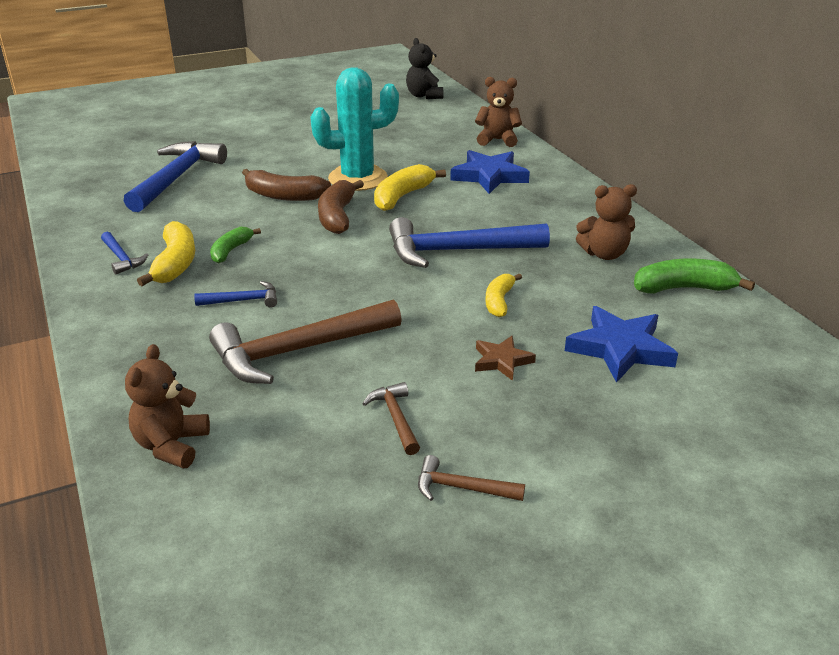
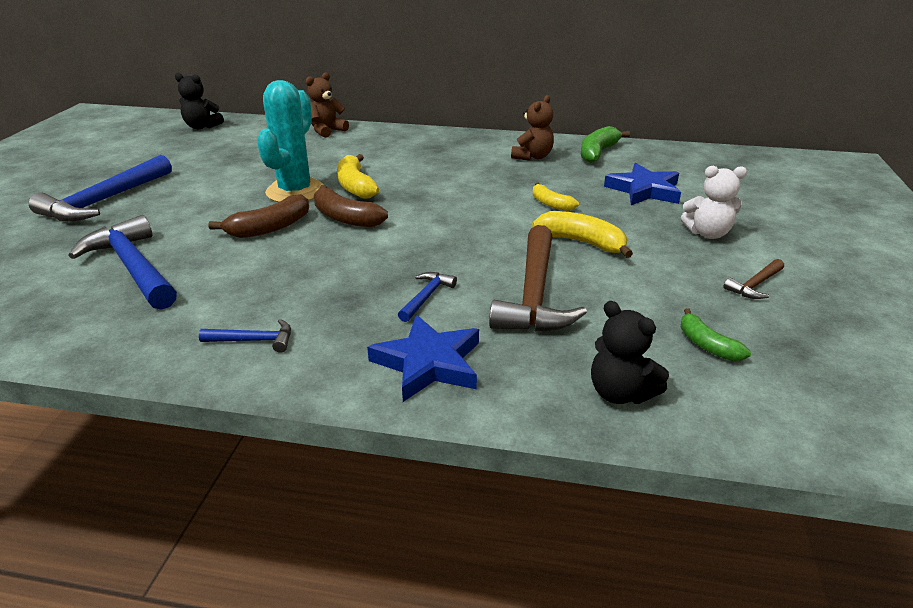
camera: 55 degrees left, 0 degrees up
brown teddy bear [125,344,210,468] -> black teddy bear [591,301,669,404]
yellow banana [137,221,195,286] -> yellow banana moved to [532,211,633,258]
green banana [210,227,261,263] -> green banana moved to [681,308,751,361]
brown hammer [362,382,420,455] -> none
blue hammer [389,217,550,268] -> blue hammer moved to [29,155,172,221]
blue star [450,150,530,194] -> blue star moved to [367,315,479,402]
brown star [475,336,536,381] -> none
none -> white teddy bear [681,166,747,239]

